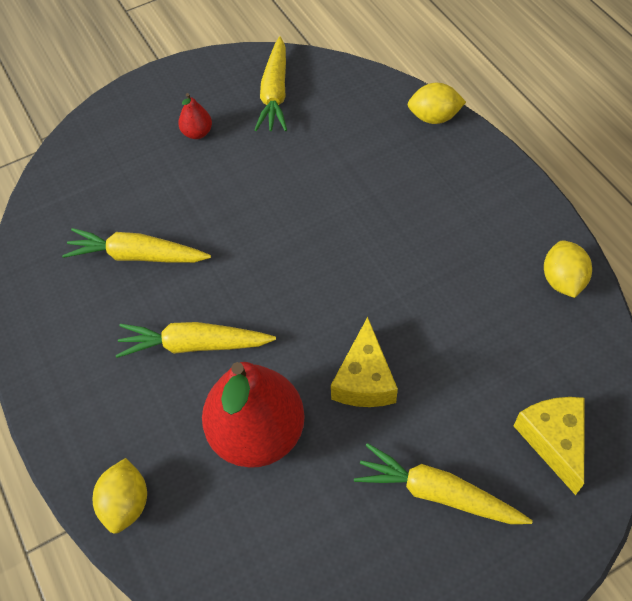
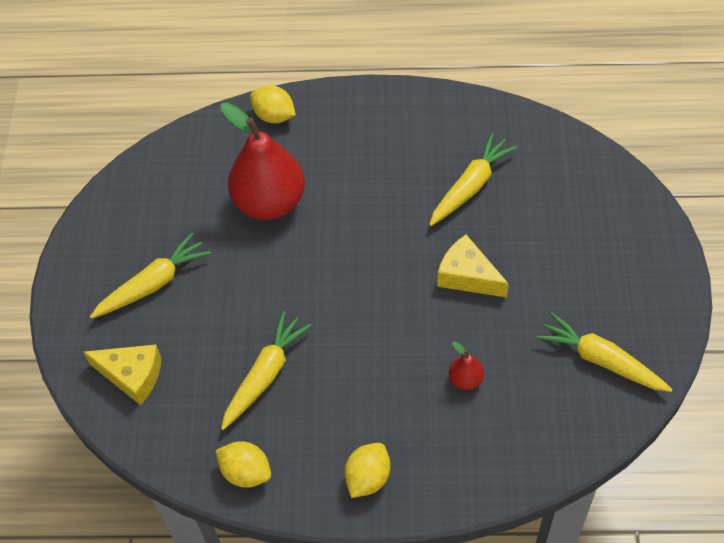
camera: 120 degrees right, 0 degrees up
yellow carrot [116,322,276,358] -> yellow carrot moved to [221,311,312,430]
red pear [178,93,212,139] -> red pear moved to [449,341,484,390]
yellow cheese [331,317,398,407] -> yellow cheese moved to [437,235,509,298]
yellow lemon [407,83,466,124] -> yellow lemon moved to [344,443,391,498]

